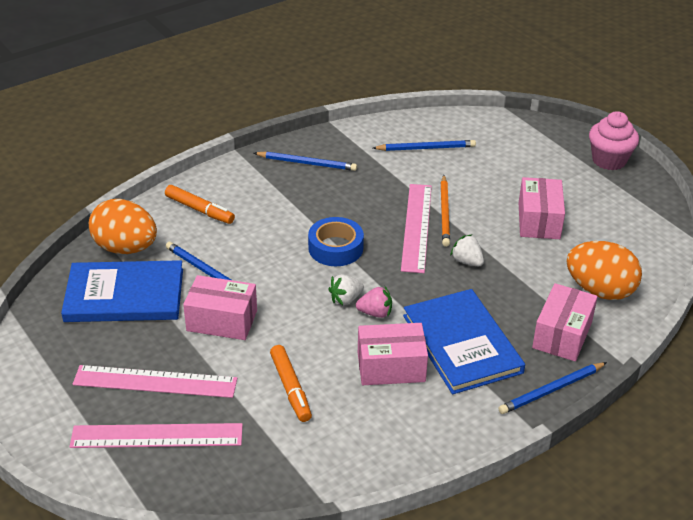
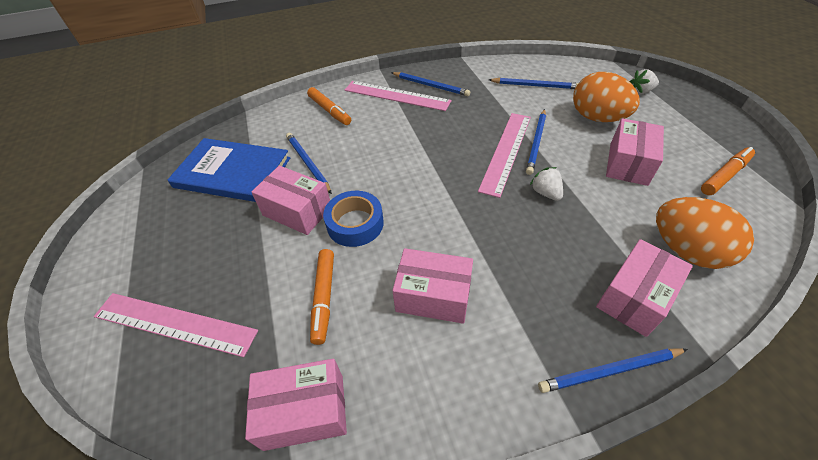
camera: 20 degrees right, 10 degrees up
pink ruler [73,365,237,398] -> pink ruler moved to [345,81,452,111]
orange egg [89,199,157,254] -> orange egg moved to [573,72,640,122]
blue tape [308,217,364,266] -> blue tape moved to [323,191,384,247]
white strawberry [328,274,364,305] -> white strawberry moved to [630,69,659,94]
pink strawberry [356,287,392,318] -> none
blue book [403,289,525,394] -> none
orange pencil [441,175,450,247] -> blue pencil [526,109,546,175]
pink cupcake [589,111,639,170] -> none
none -> pink box [245,359,347,451]
none -> orange marker [701,147,755,195]

